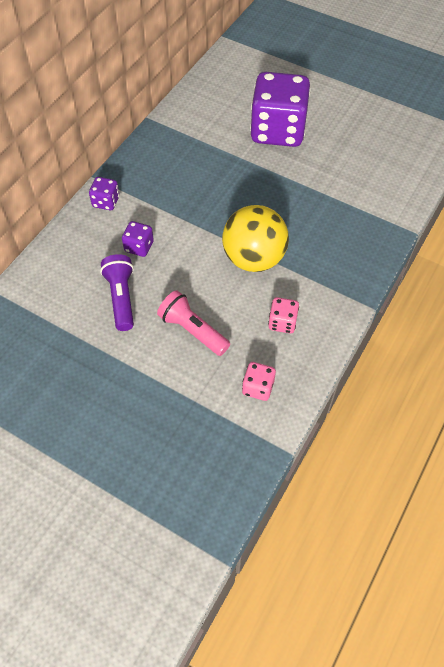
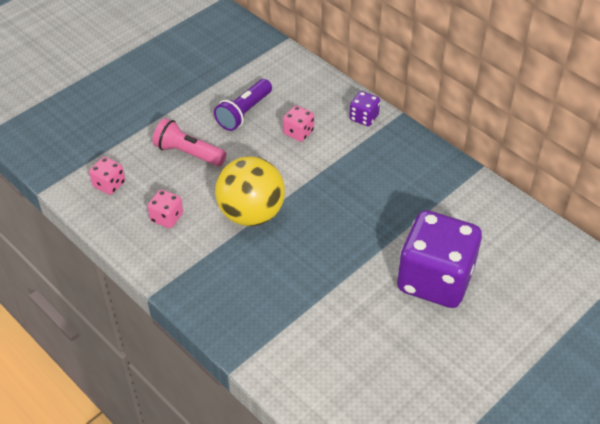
camera: 105 degrees right, 10 degrees down
purple flashlight [100,254,134,331] -> purple flashlight turned 120 degrees clockwise [214,79,272,131]
purple dice [122,221,154,257] -> pink dice [283,105,314,142]
pink flashlight [157,290,230,356] -> pink flashlight turned 120 degrees counterclockwise [152,118,226,166]

